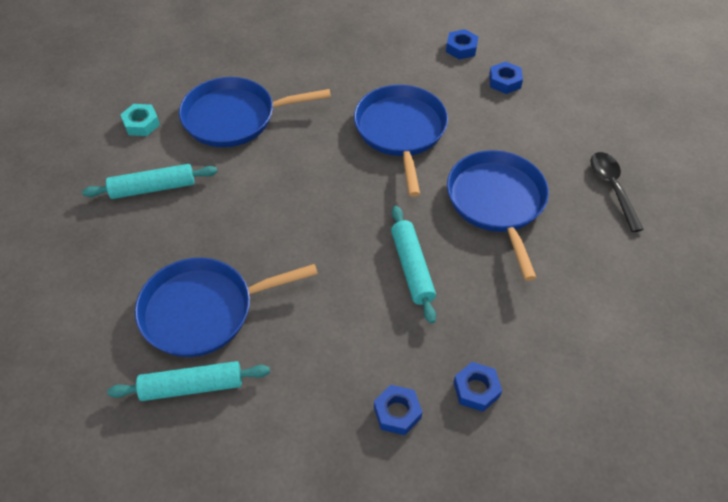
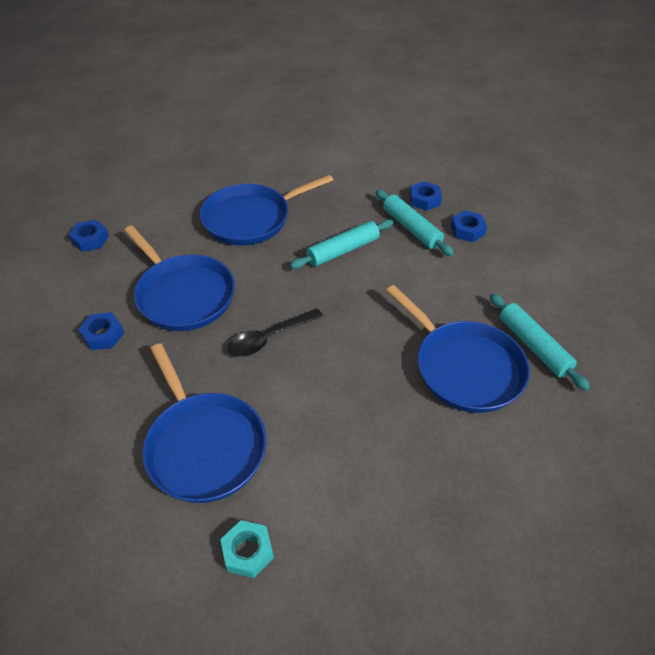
camera: 110 degrees left, 5 degrees down
turquoise rolling pin [82,164,217,199] -> turquoise rolling pin moved to [376,190,454,256]
blue pan [354,85,448,197] -> blue pan turned 105 degrees counterclockwise [124,226,235,331]
blue nut [446,29,479,60] -> blue nut moved to [78,312,124,350]
black spoon [591,152,644,232] -> black spoon moved to [227,308,323,357]

